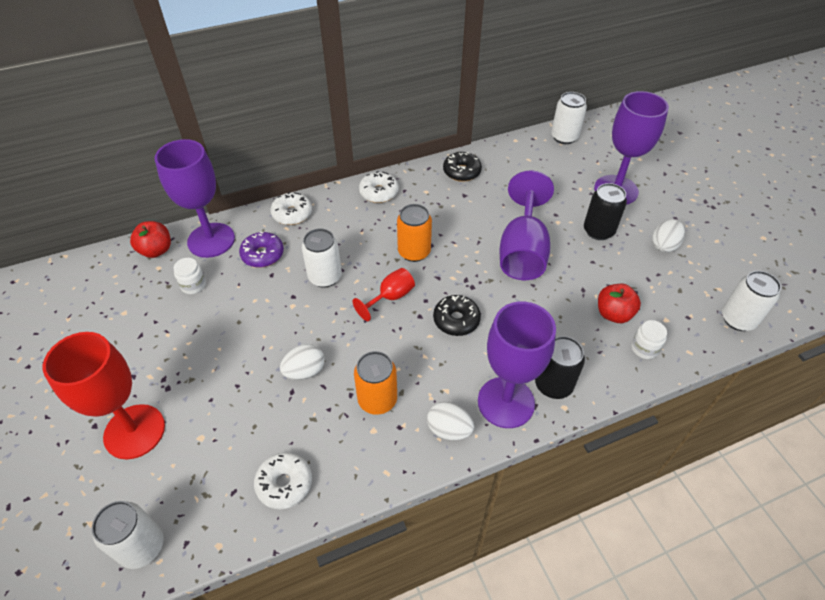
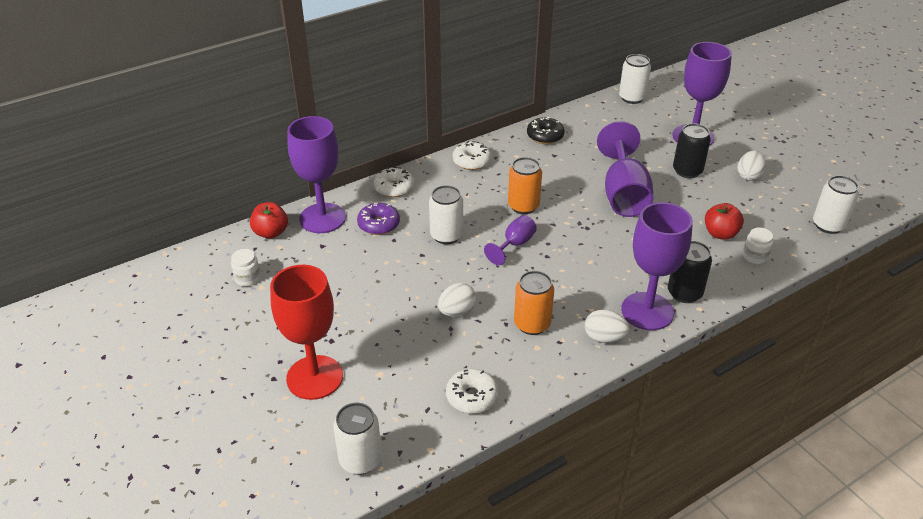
camera: 10 degrees left, 10 degrees down
white jar [173,258,206,294] -> white jar moved to [231,249,261,286]
red goblet [353,268,415,321] -> purple goblet [484,215,537,265]
black donut [433,295,481,336] -> none

